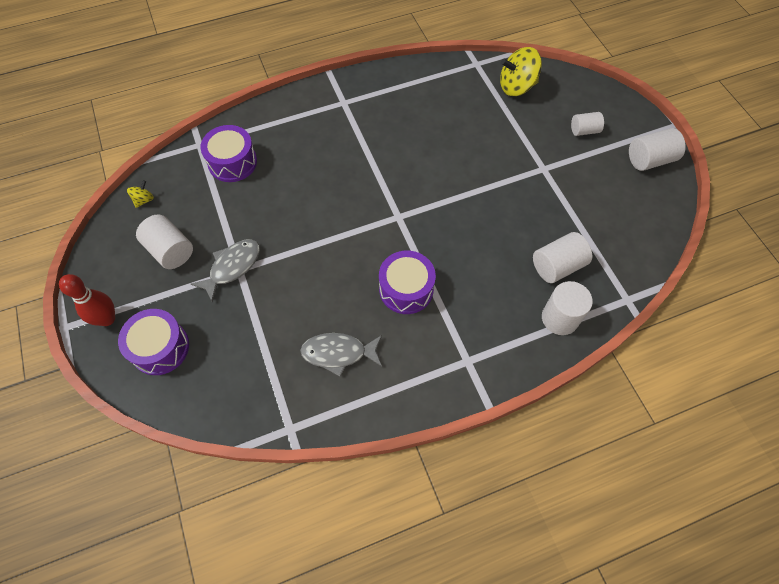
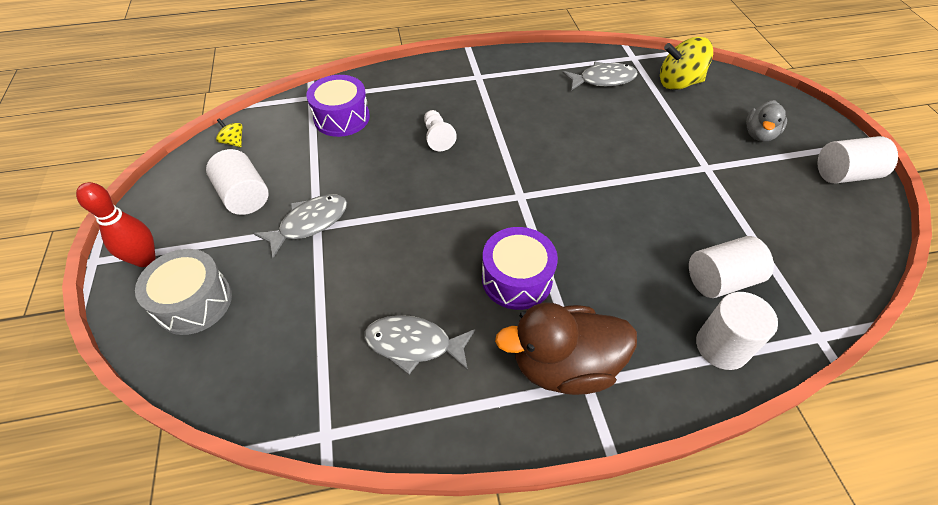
camera: 10 degrees right, 10 degrees down
purple drum [118,309,189,375] -> grey drum [135,249,232,335]
yellow spinning top [127,180,154,208] -> yellow spinning top turned 90 degrees counterclockwise [216,118,243,147]
white cylinder [571,112,604,136] -> grey duck [746,100,787,142]
none -> white pawn [424,110,457,151]
none -> brown duck [495,303,637,395]
none -> grey fish [562,62,638,91]

